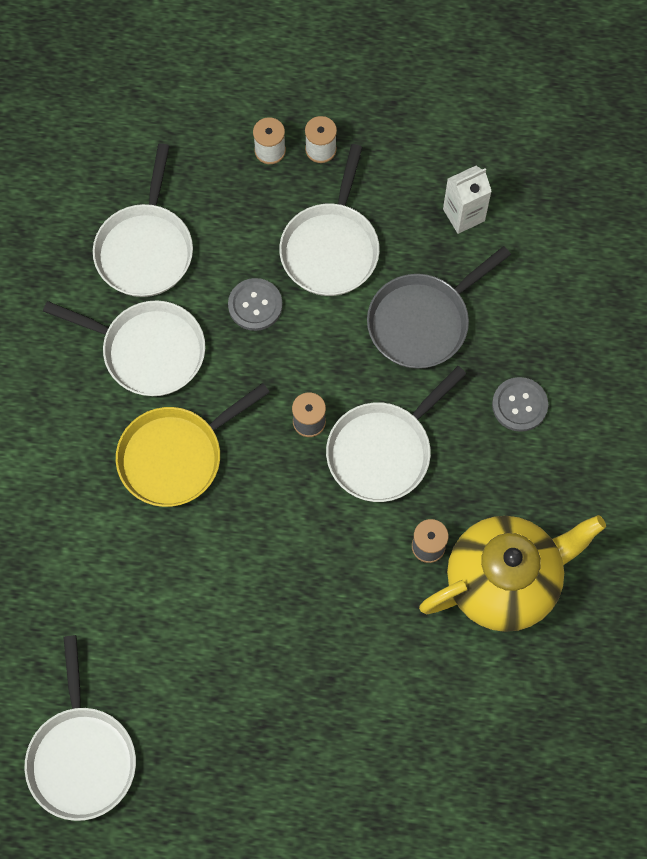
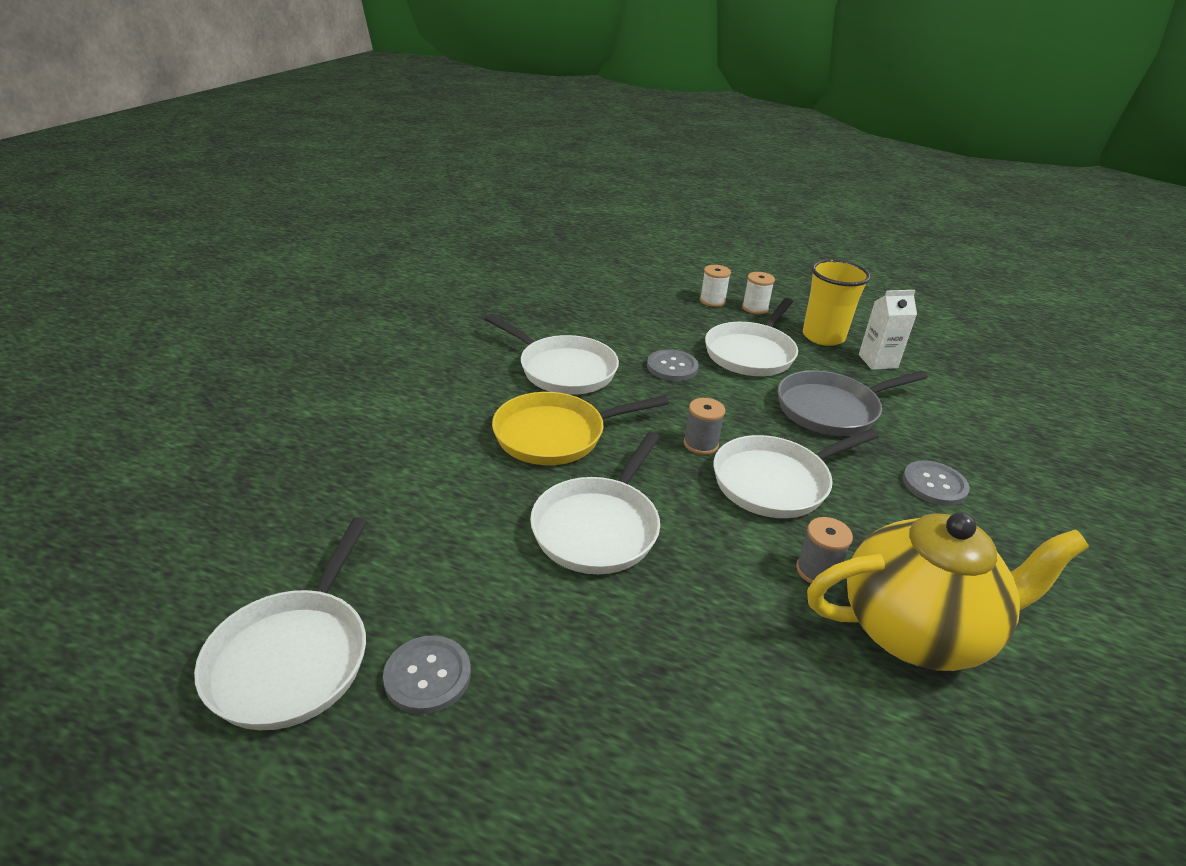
camera: 15 degrees right, 35 degrees down
white pan [93,143,193,297] -> white pan moved to [530,432,660,574]
none -> grey button [383,635,471,714]
none -> yellow cup [803,259,871,346]

